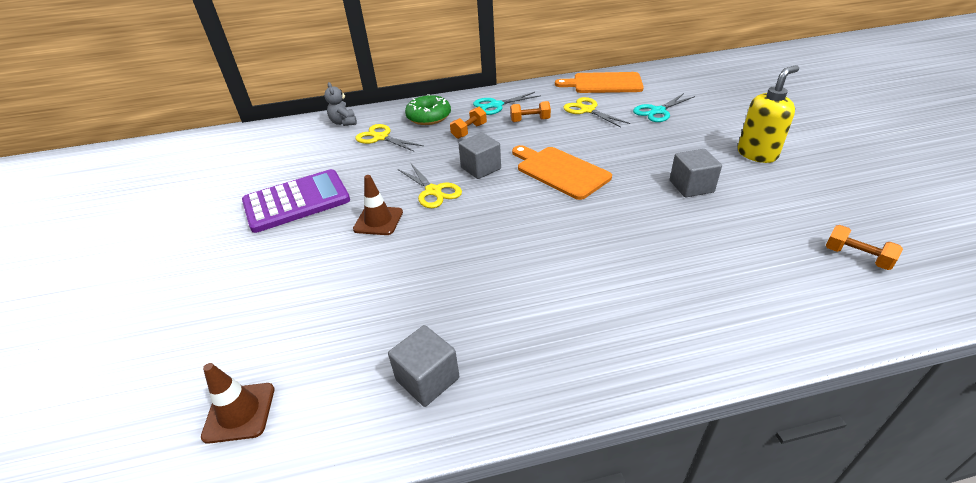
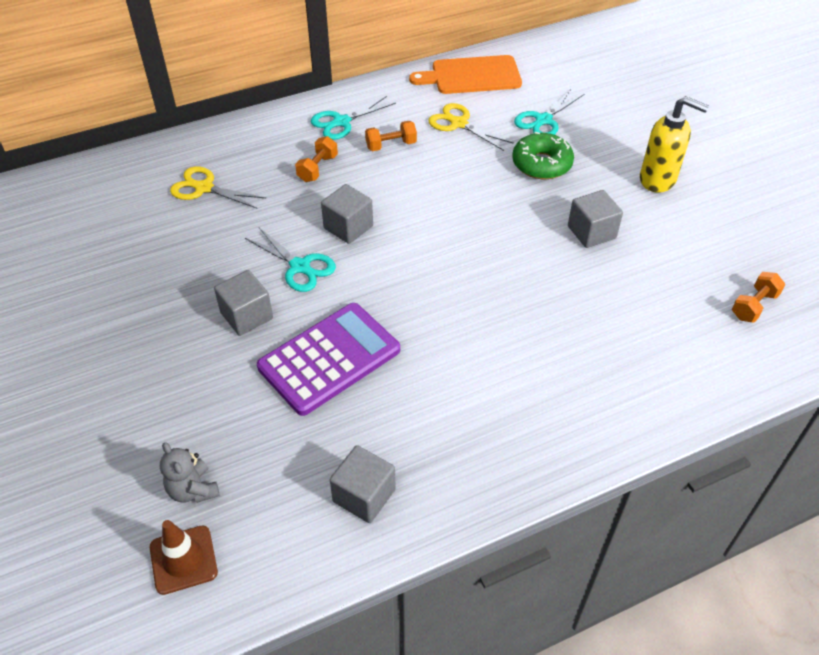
camera: 15 degrees left, 10 degrees up
purple calculator [242,169,350,233] -> purple calculator moved to [257,303,400,416]
grey teddy bear [324,82,357,126] -> grey teddy bear moved to [160,442,220,503]
brown traffic cone [353,175,403,235] -> grey cube [214,270,273,336]
yellow scissors [398,164,462,208] -> turquoise scissors [245,228,336,292]
green donut [405,94,451,125] -> green donut moved to [512,132,574,179]
orange cutting board [512,145,612,200] -> none
yellow soap dispenser [738,65,799,163] -> yellow soap dispenser turned 75 degrees clockwise [640,96,709,193]
orange dumbbell [825,225,903,270] -> orange dumbbell turned 75 degrees counterclockwise [732,272,785,323]

